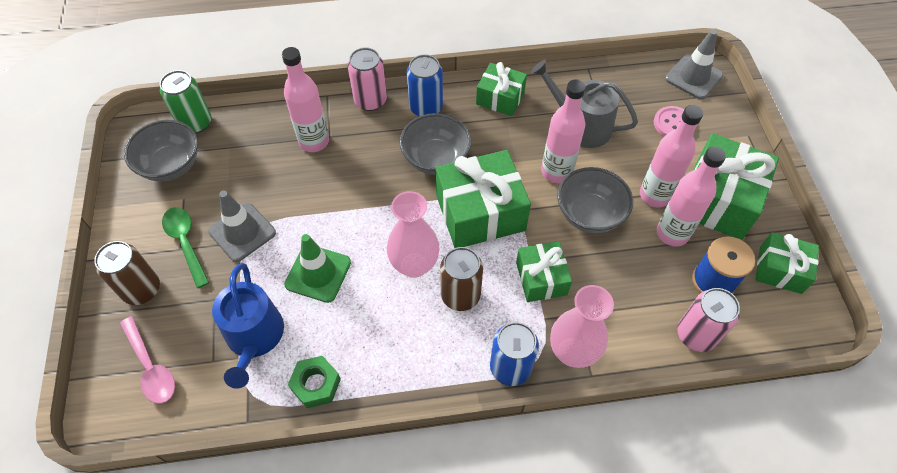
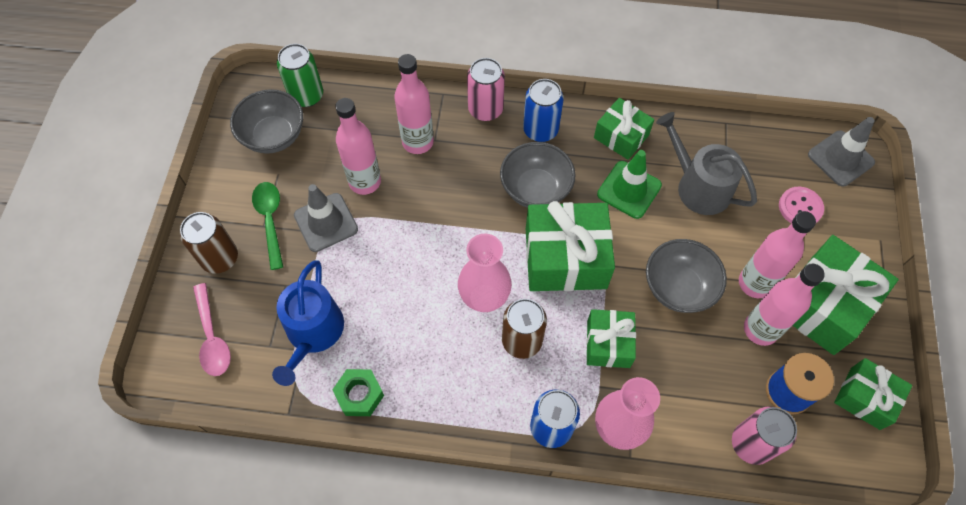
camera: 15 degrees right, 5 degrees up
green traffic cone [284,234,351,303] -> green traffic cone moved to [597,150,662,219]
pink bottle [541,79,586,183] -> pink bottle moved to [335,98,381,195]

